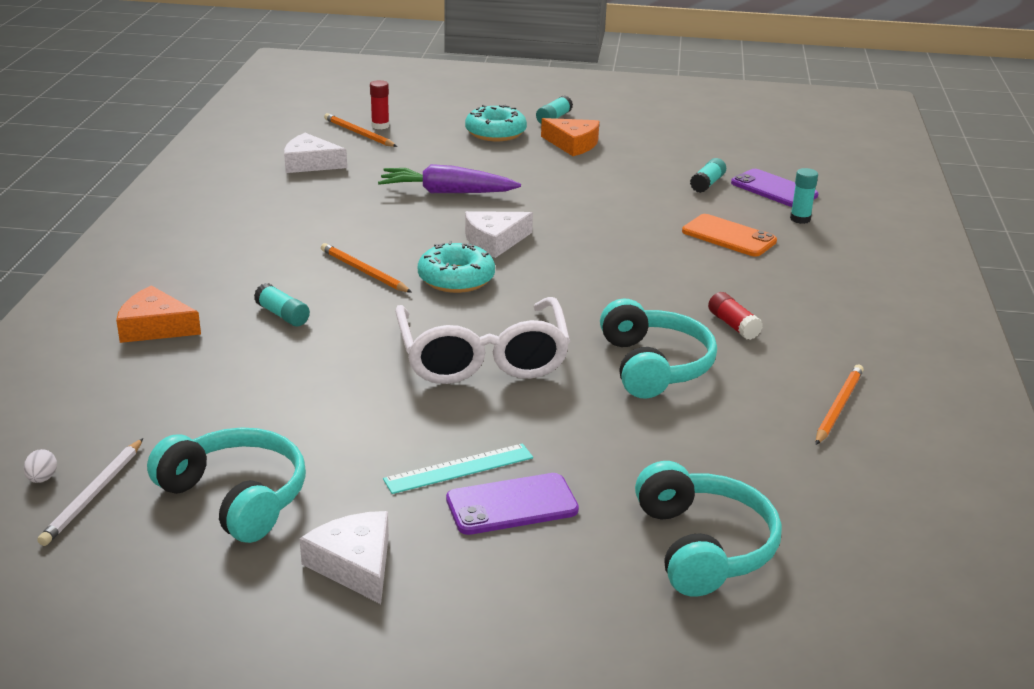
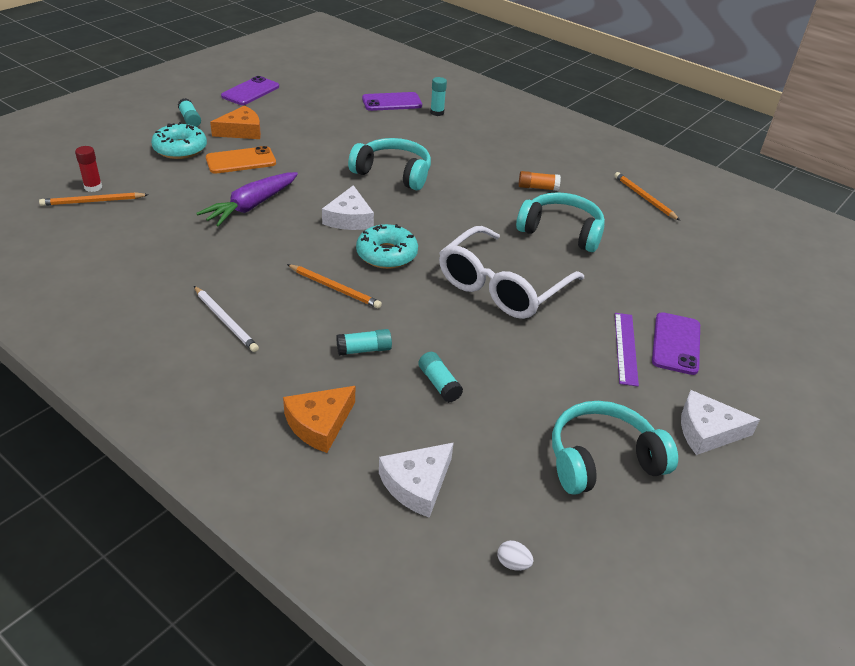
camera: 60 degrees left, 10 degrees up
white pencil [37,438,143,546] -> white pencil moved to [194,286,259,352]
white cheese [284,133,347,173] -> white cheese moved to [379,442,454,518]
orange pencil [321,243,412,293] -> orange pencil turned 135 degrees counterclockwise [287,264,382,308]
turquoise ruler [383,443,533,494] -> purple ruler [615,313,639,386]
white glasses [395,297,570,384] -> white glasses turned 105 degrees clockwise [439,226,584,319]
turquoise headphones [635,461,782,597] -> turquoise headphones moved to [348,138,431,190]
orange phone [682,214,777,256] -> orange phone moved to [206,146,276,174]
turquoise glue stick [690,158,726,193] -> turquoise glue stick moved to [418,352,463,403]
red glue stick [708,292,763,340] -> orange glue stick [519,171,561,191]
none -> purple phone [221,76,279,105]

